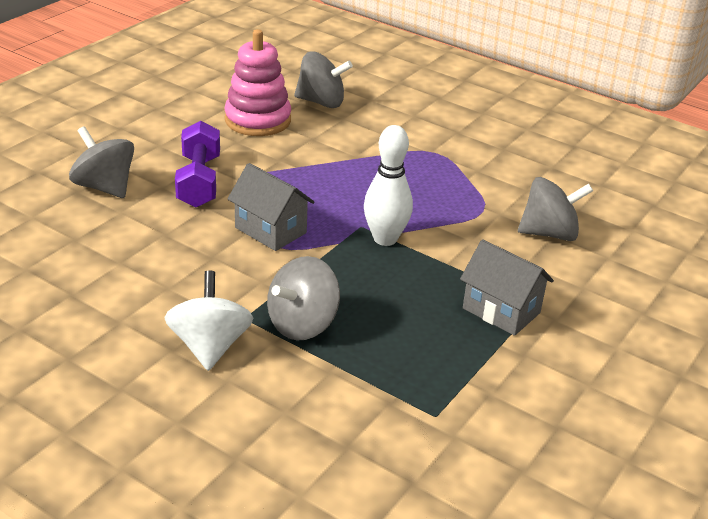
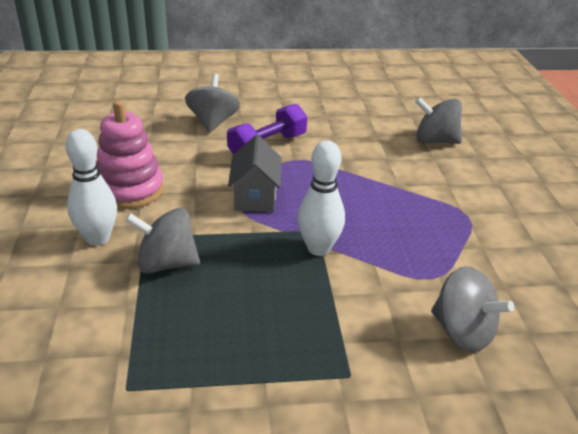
camera: 50 degrees right, 0 degrees up
white spinning top [165,270,253,371] -> white bowling pin [66,129,117,246]
pink stacking toy [224,29,291,136] -> pink stacking toy moved to [96,100,164,209]
grey spinning top [294,51,353,108] -> grey spinning top turned 135 degrees clockwise [415,97,462,144]
grey house [460,239,554,336] -> none

